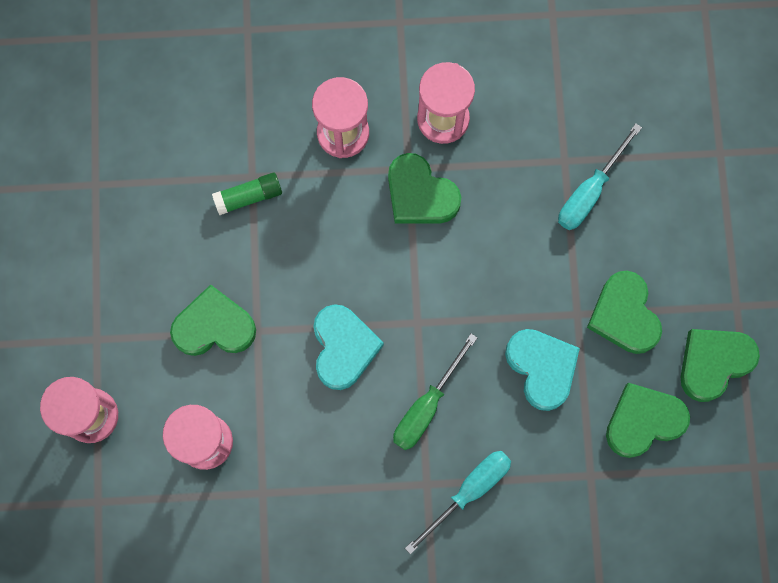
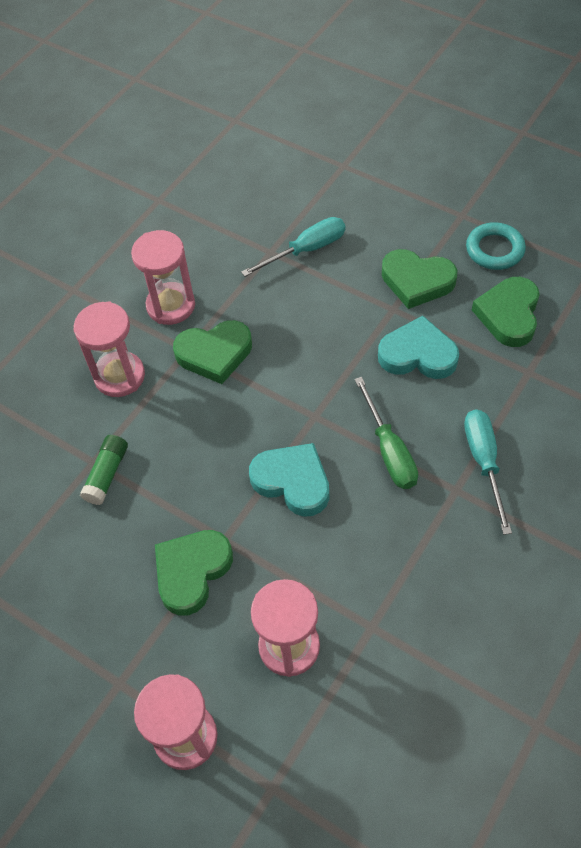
camera: 50 degrees left, 20 degrees down
turquoise screwdriver [558,123,642,230] -> turquoise screwdriver turned 105 degrees counterclockwise [241,217,345,277]
green heart [681,329,760,402] -> turquoise ring [466,222,526,270]

